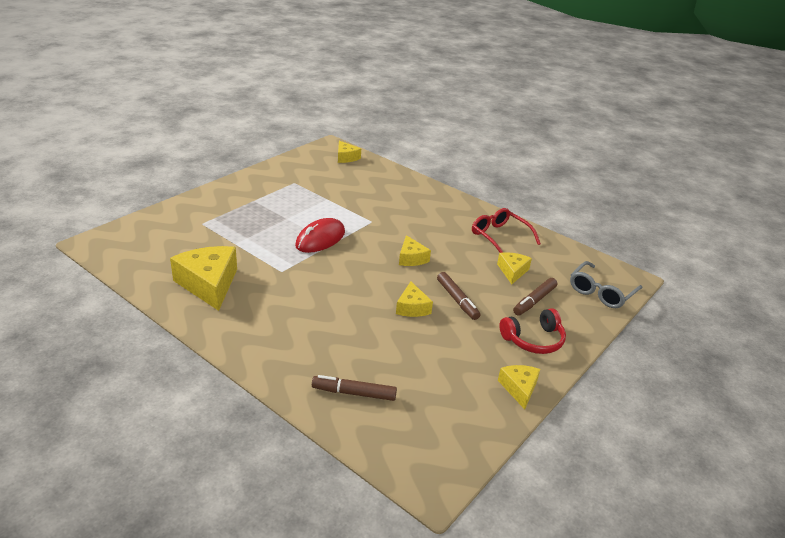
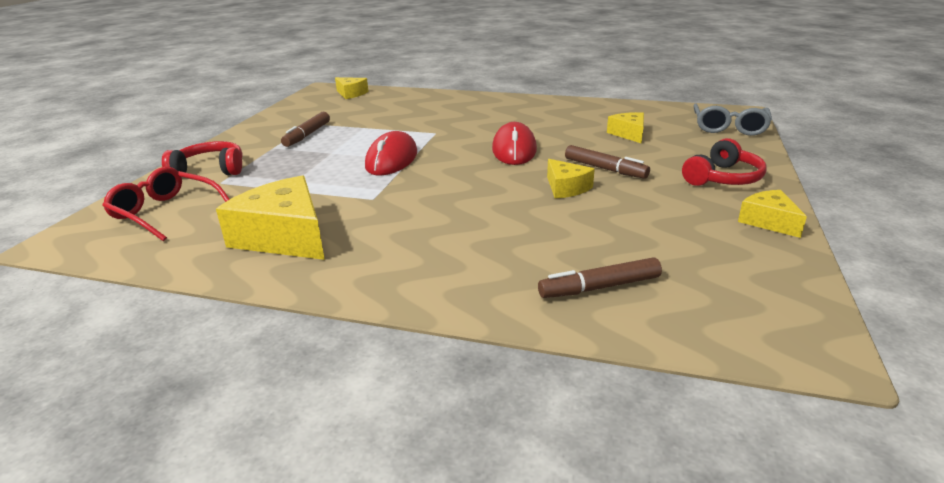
camera: 20 degrees left, 5 degrees down
yellow cheese [399,235,431,266] -> red mouse [492,122,537,165]
red glasses [472,208,541,253] -> red glasses moved to [102,167,230,241]
brown marker [513,278,557,316] -> brown marker moved to [281,112,330,147]
none -> red headphones [162,141,243,175]

